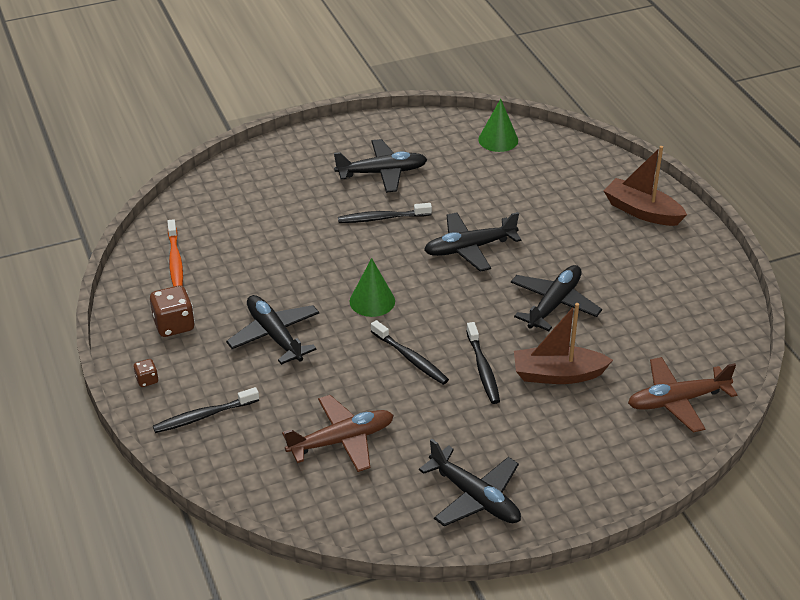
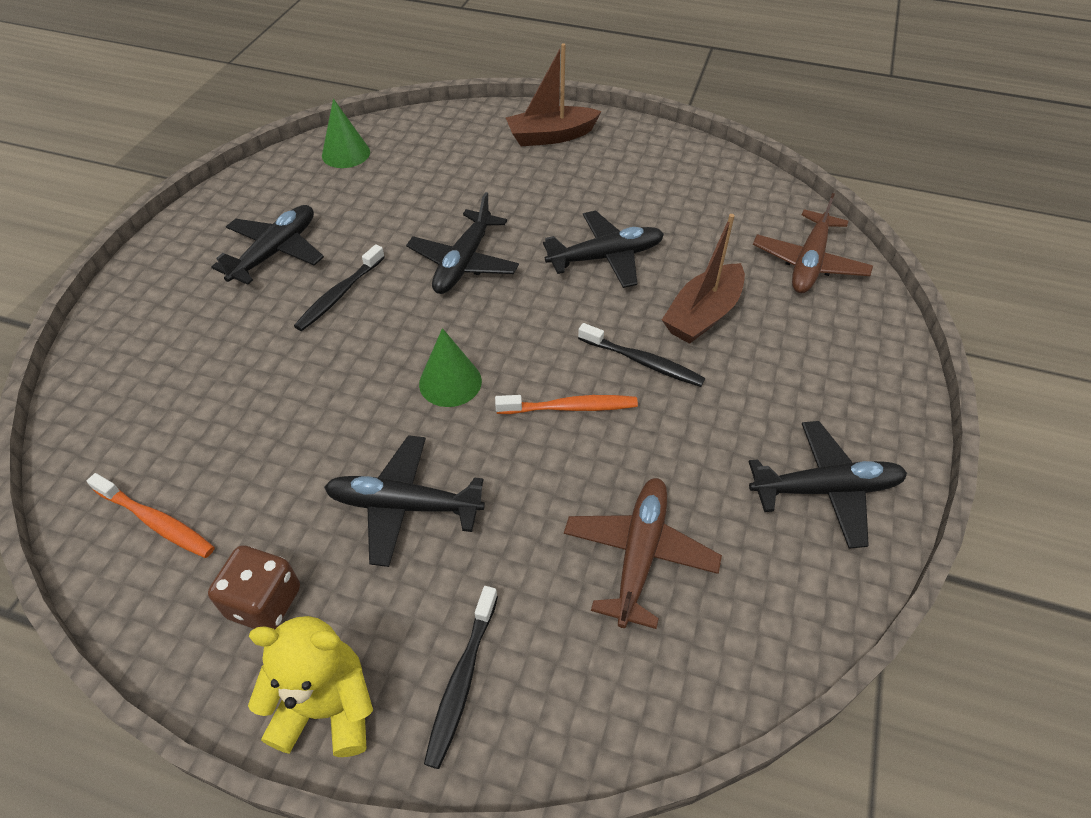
camera: 50 degrees left, 10 degrees up
brown dice [134,359,159,387] -> yellow teddy bear [248,616,373,757]
black toothbrush [371,320,449,385] -> orange toothbrush [495,395,638,414]
black plane [511,265,602,331] -> black plane turned 90 degrees clockwise [543,211,664,288]

